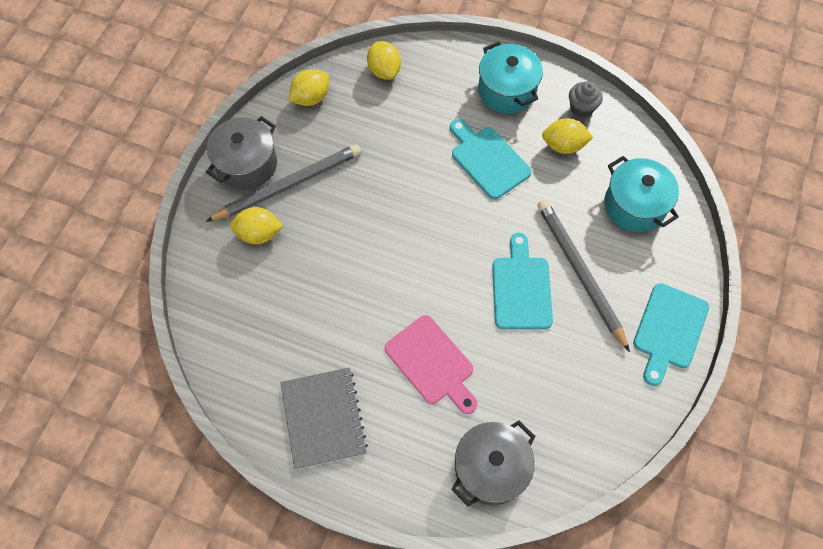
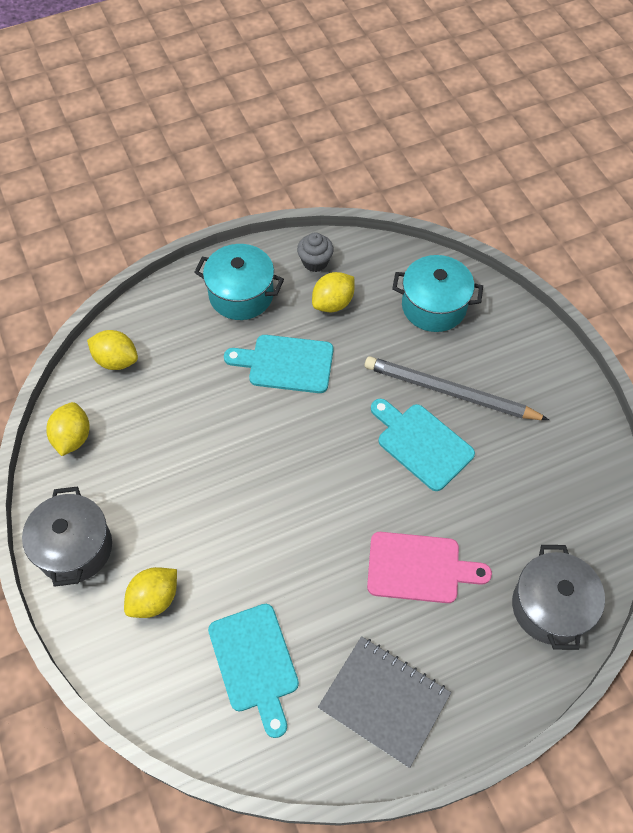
camera: 45 degrees left, 5 degrees down
grey pencil [206,144,361,222] -> none
turquoise cutting board [633,283,709,386] -> turquoise cutting board moved to [208,604,299,738]

